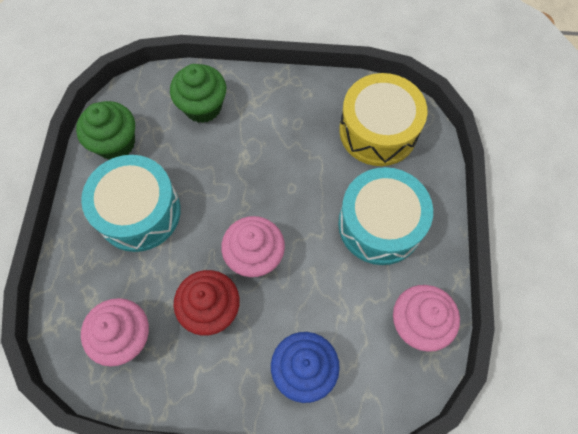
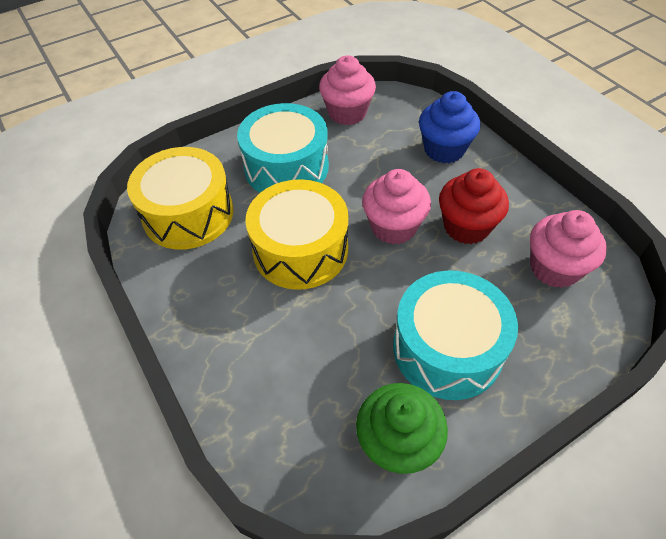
camera: 125 degrees left, 15 degrees down
green cupcake [170,64,226,123] -> none
none -> yellow drum [245,179,348,290]

